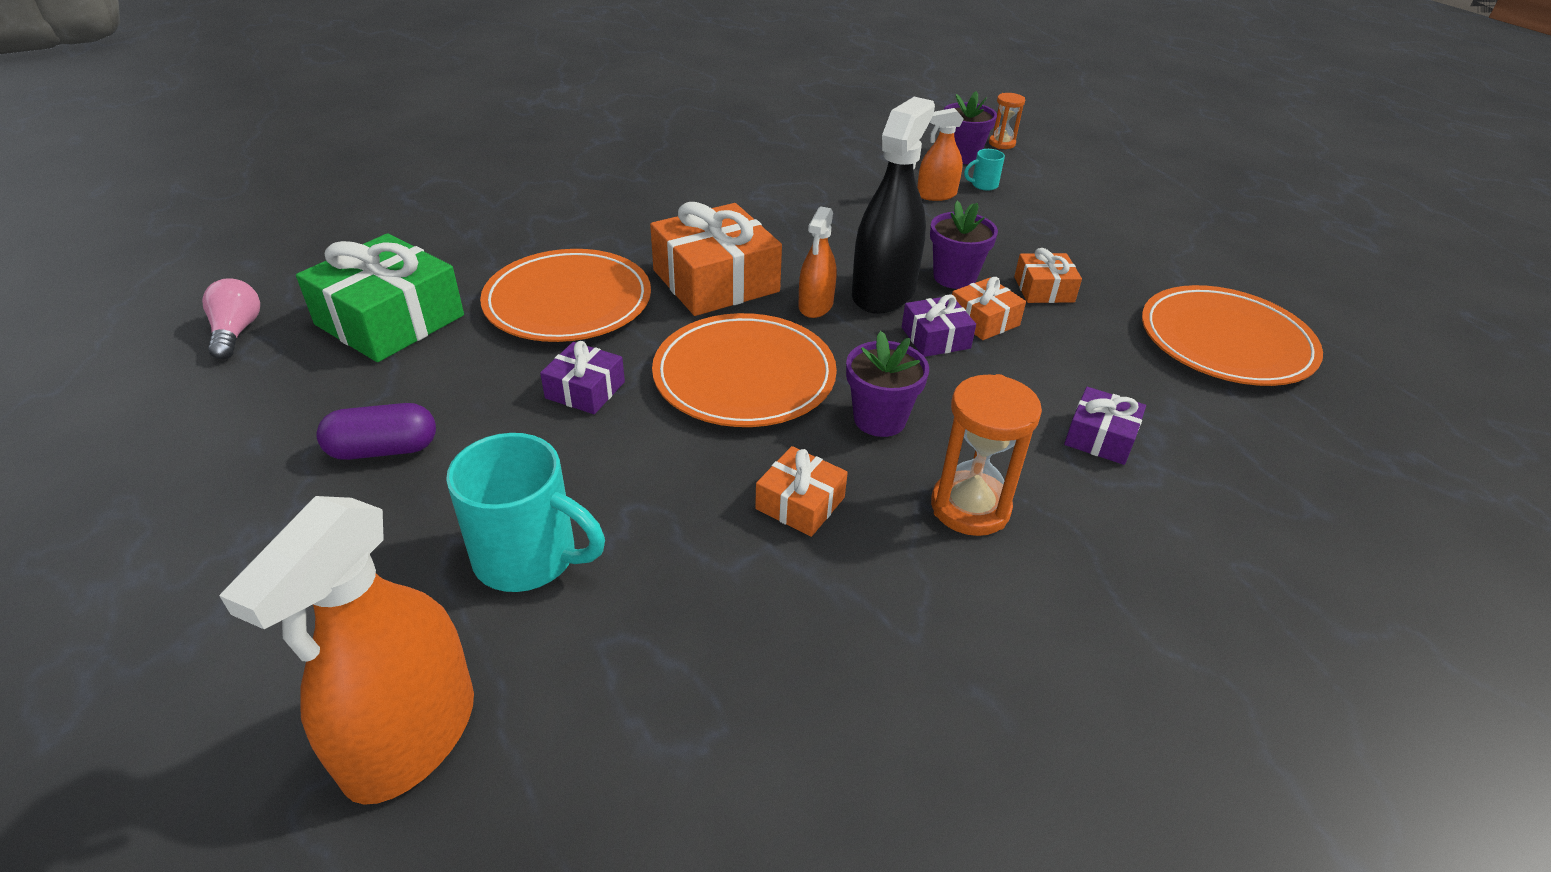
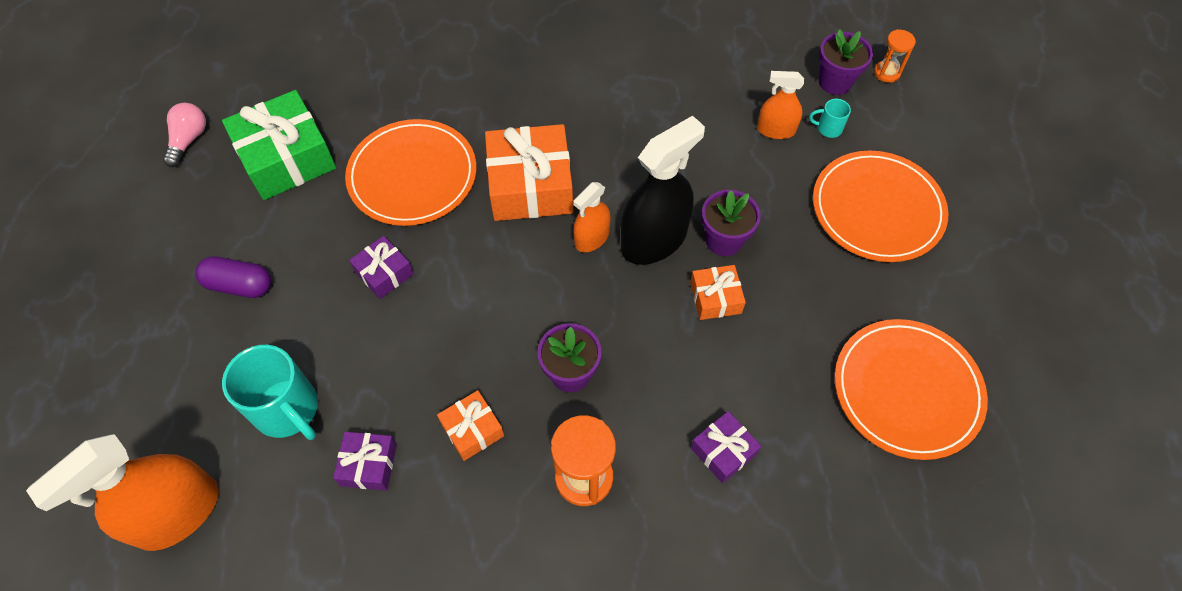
camera: 25 degrees right, 20 degrees up
orange plate [652,313,837,427] -> orange plate moved to [813,151,949,262]
purple gift [902,294,976,357] -> purple gift moved to [333,432,397,491]
orange gift [1014,248,1082,303] -> none

